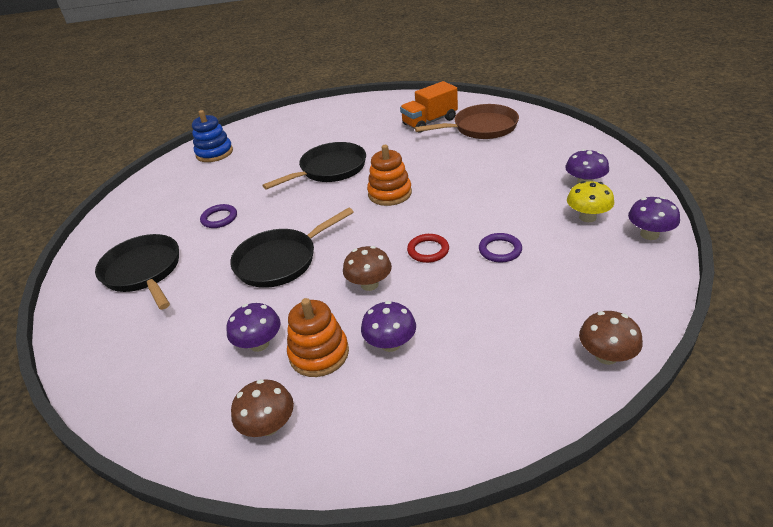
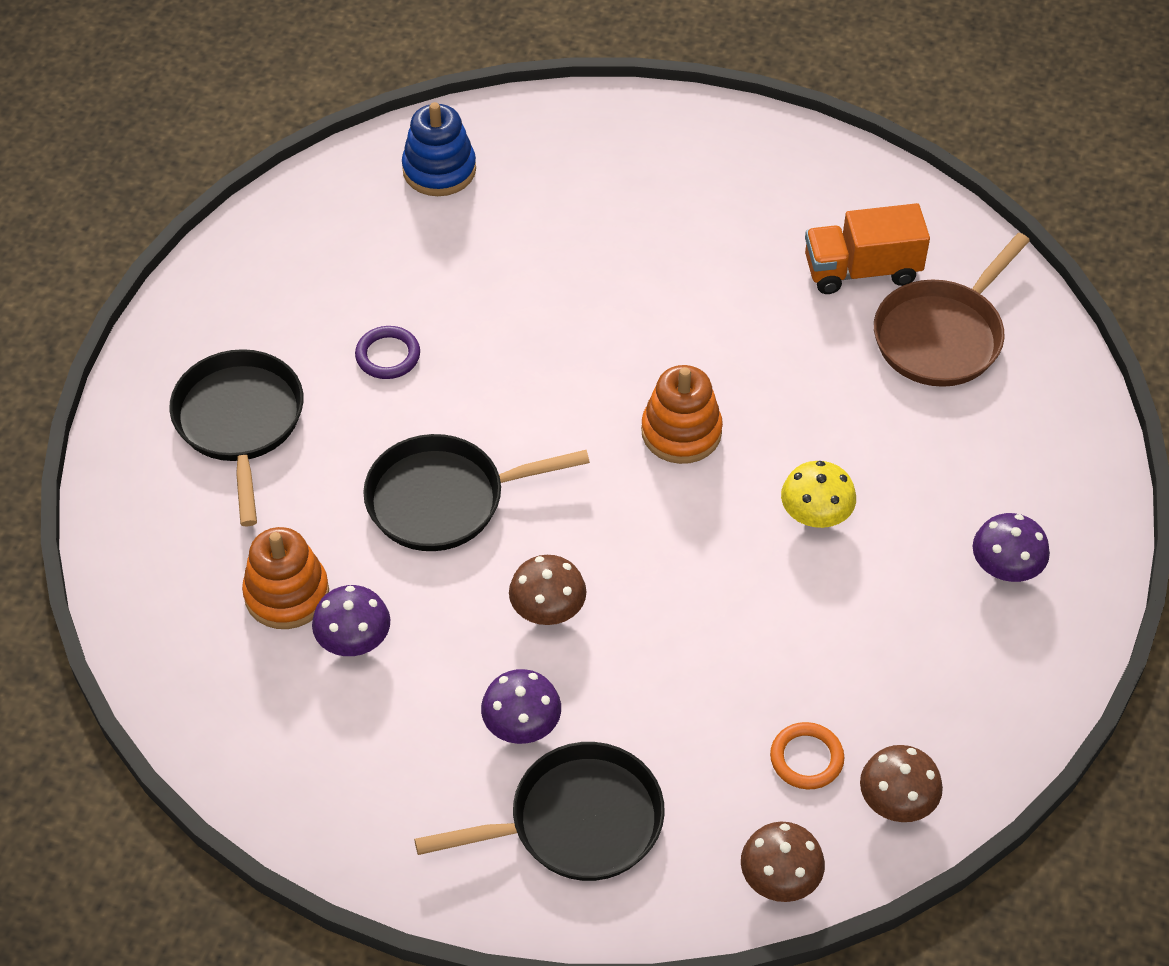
camera: 20 degrees right, 15 degrees up
brown mushroom [231,379,294,437] -> brown mushroom moved to [860,745,943,822]
black pan [262,142,366,190] -> black pan moved to [414,742,665,881]
orange stacking toy [287,298,349,377] -> orange stacking toy moved to [242,527,329,629]
red ring [407,234,449,263] -> none
brown pan [415,104,519,139] -> brown pan turned 120 degrees clockwise [874,233,1030,387]
purple ring [479,233,522,262] -> none
yellow mushroom [567,181,614,222] -> yellow mushroom moved to [781,461,856,528]
purple mushroom [628,197,680,240] -> none
none -> orange ring [770,722,844,789]

